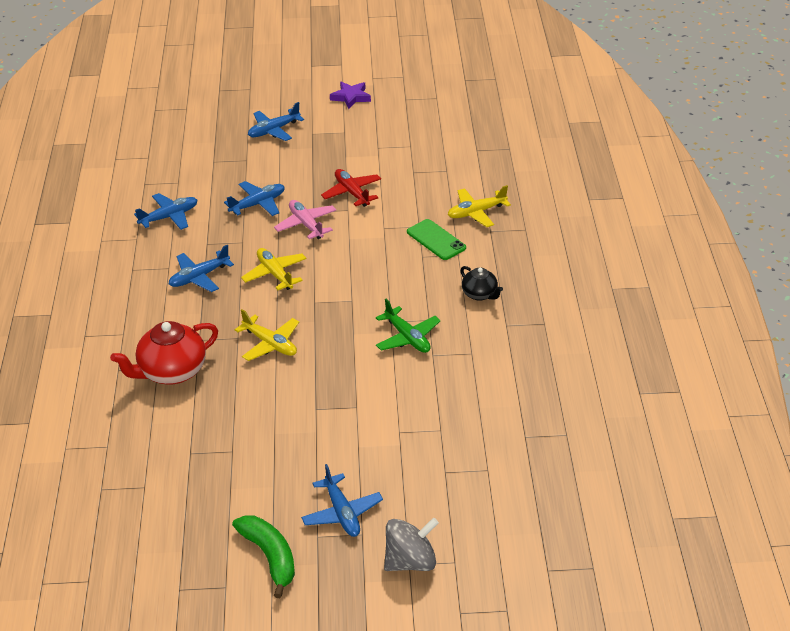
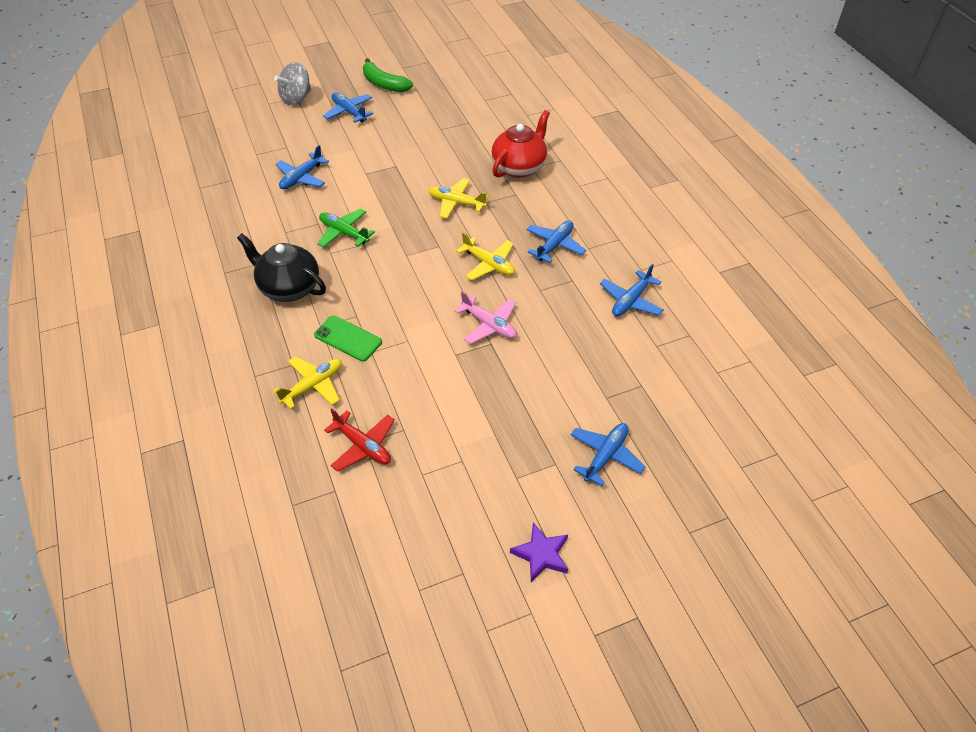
camera: 160 degrees right, 10 degrees up
blue plane [224,181,285,216] -> blue plane moved to [275,145,329,189]
red plane [321,169,381,207] -> red plane moved to [324,408,395,472]
black teapot [460,266,503,301] -> black teapot [237,233,326,302], size x1.81

